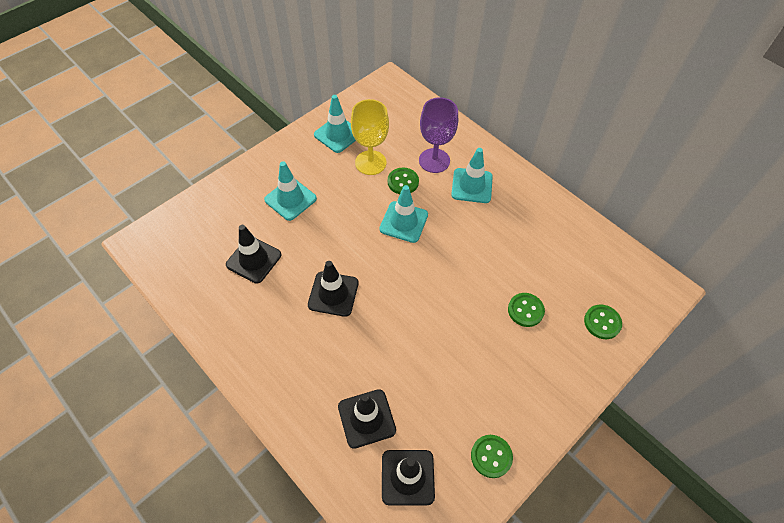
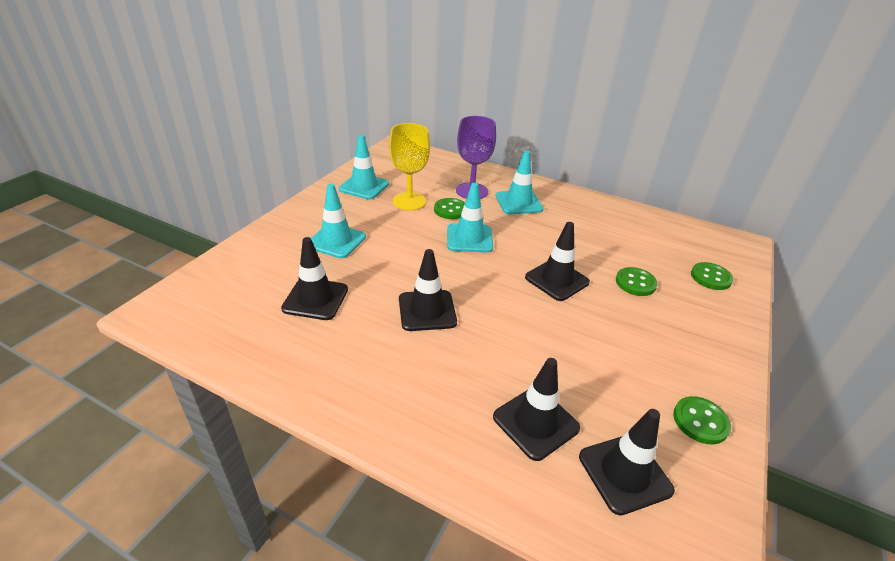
camera: 20 degrees left, 20 degrees down
none -> black traffic cone [525,222,590,301]

